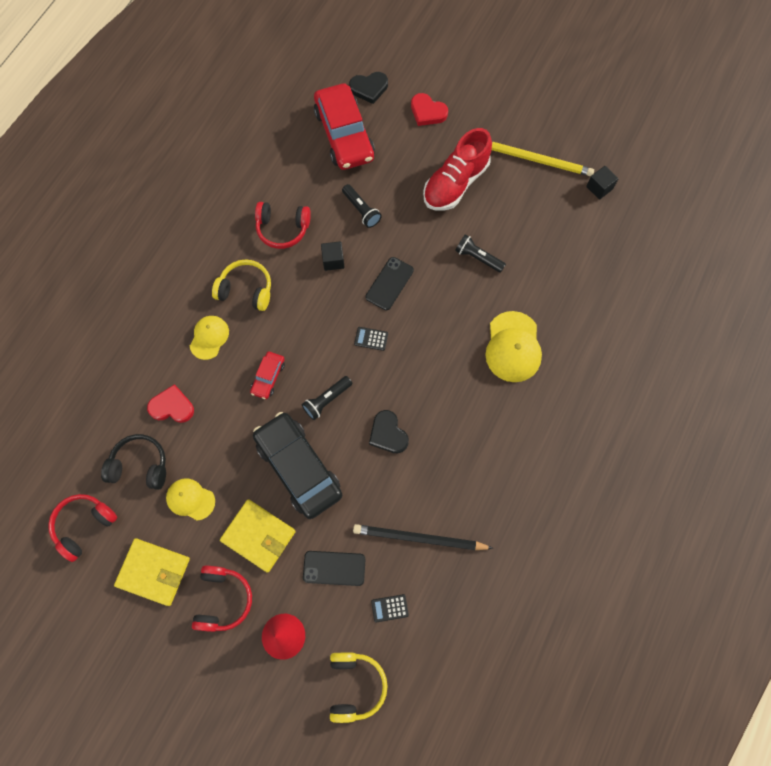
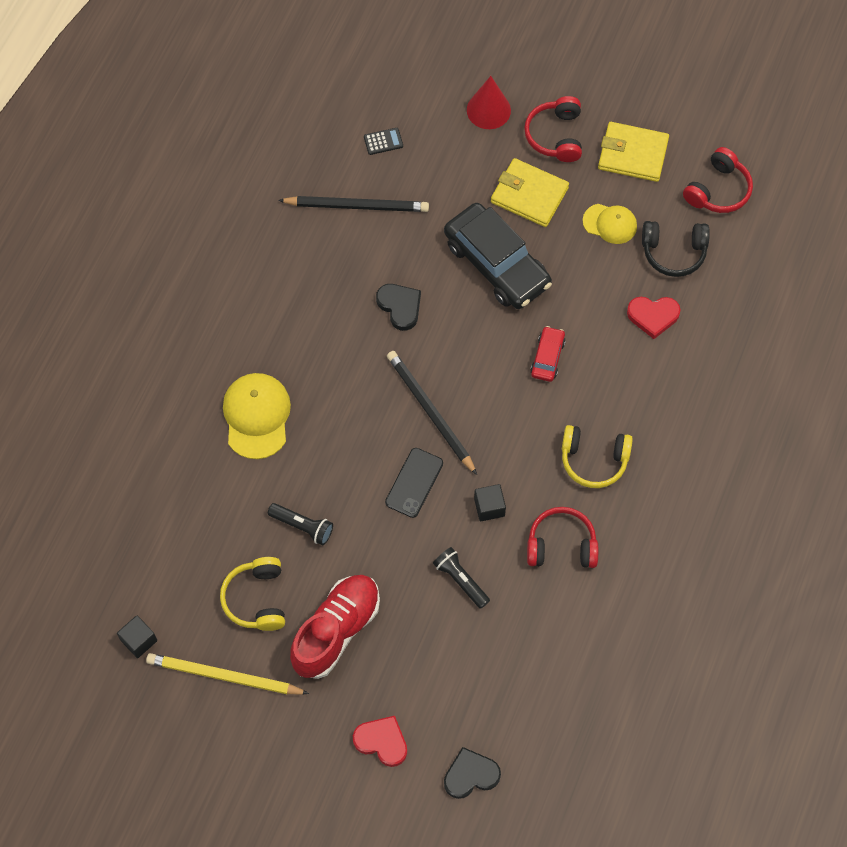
camera: 175 degrees right, 5 degrees down
yellow cap [190,316,229,360] -> none
black flashlight [302,376,352,420] -> none
black phone [303,551,366,586] -> none
red car [314,83,375,170] -> none
yellow headphones [330,653,388,723] -> yellow headphones moved to [220,557,285,631]
black calculator [354,327,388,351] -> black pencil [387,351,477,475]

